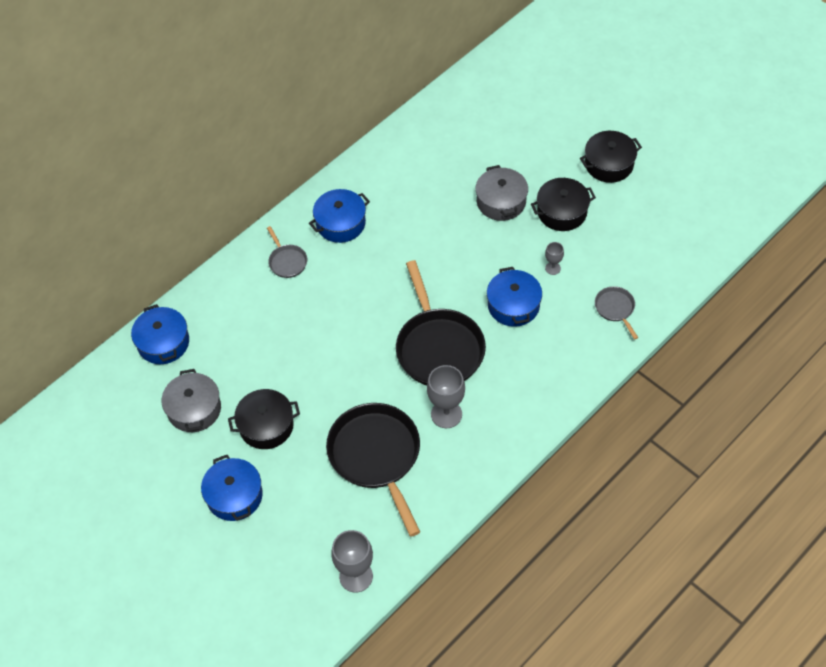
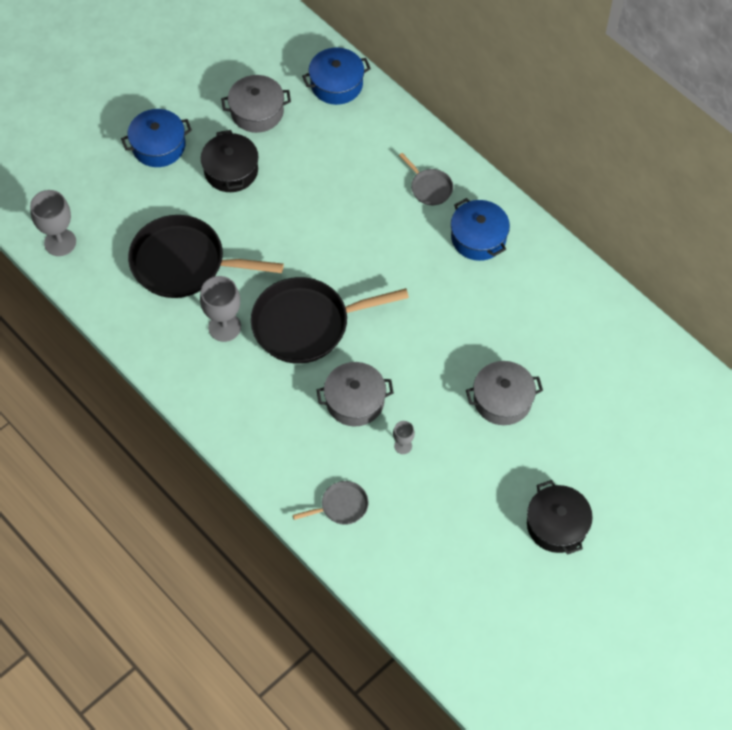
camera: 90 degrees right, 5 degrees up
grey pan [267,226,307,278] -> grey pan turned 105 degrees counterclockwise [399,153,453,205]
black pan [326,403,420,537] -> black pan turned 150 degrees counterclockwise [128,215,284,298]
blue pot [487,267,542,327] -> grey pot [317,362,394,426]
black pot [531,178,596,231] -> none

